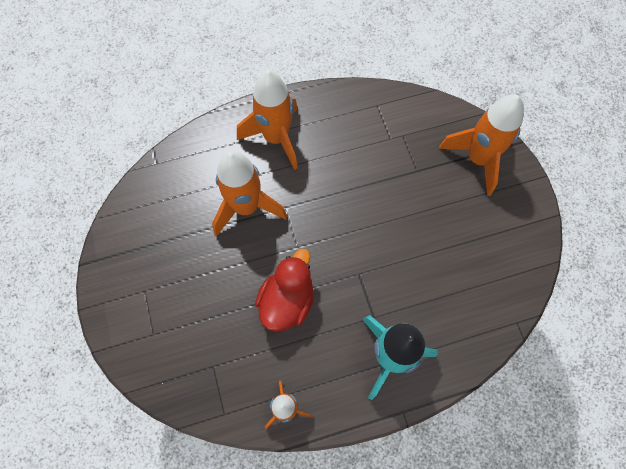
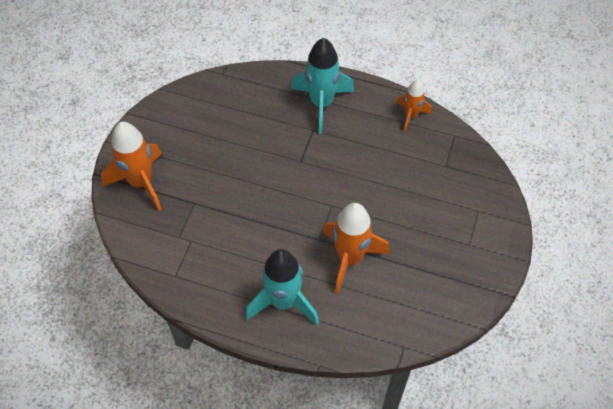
camera: 145 degrees left, 10 degrees down
orange rocket [237,70,298,170] -> turquoise rocket [245,249,319,325]
red duck [255,249,314,332] -> none

